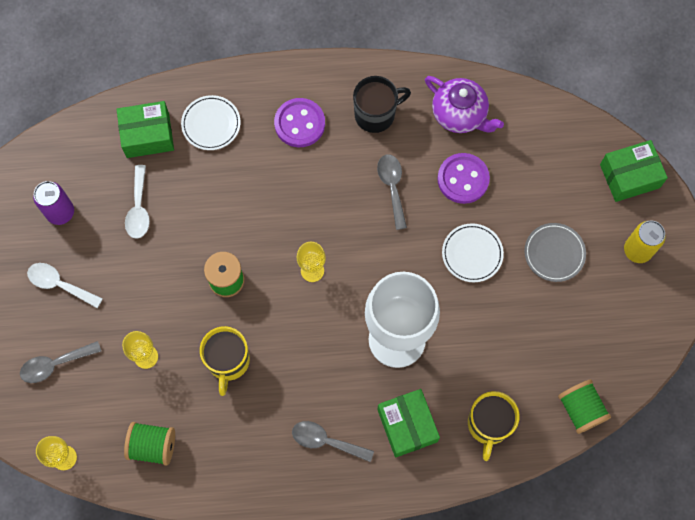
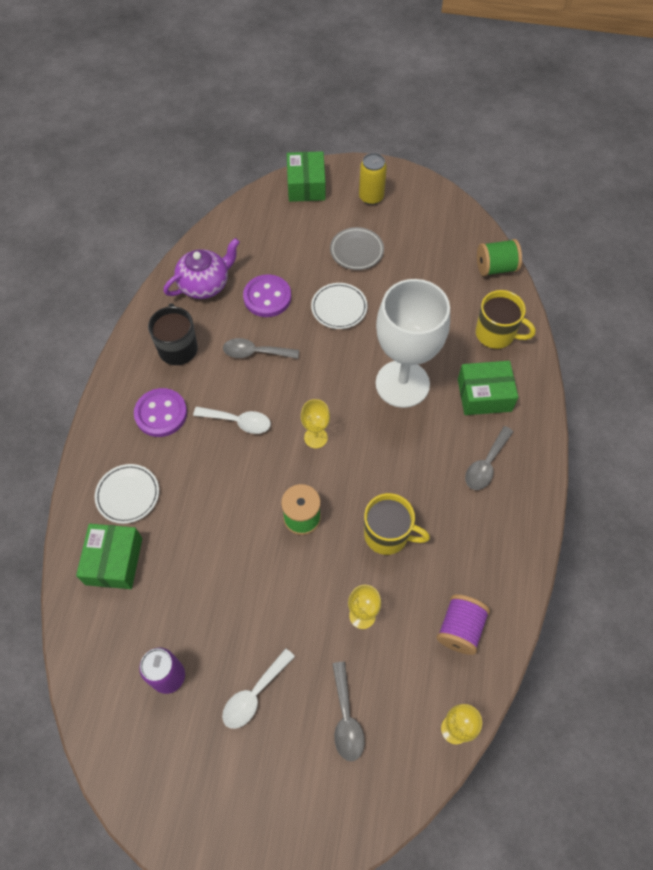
camera: 75 degrees left, 10 degrees down
green spool [124,422,175,466] -> purple spool [437,594,490,655]
white spoon [125,165,150,239] -> white spoon moved to [193,407,271,434]

